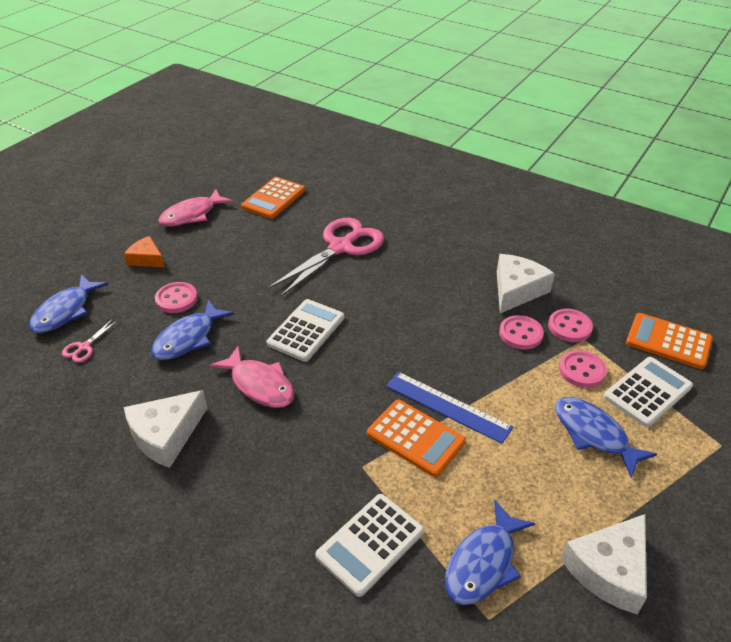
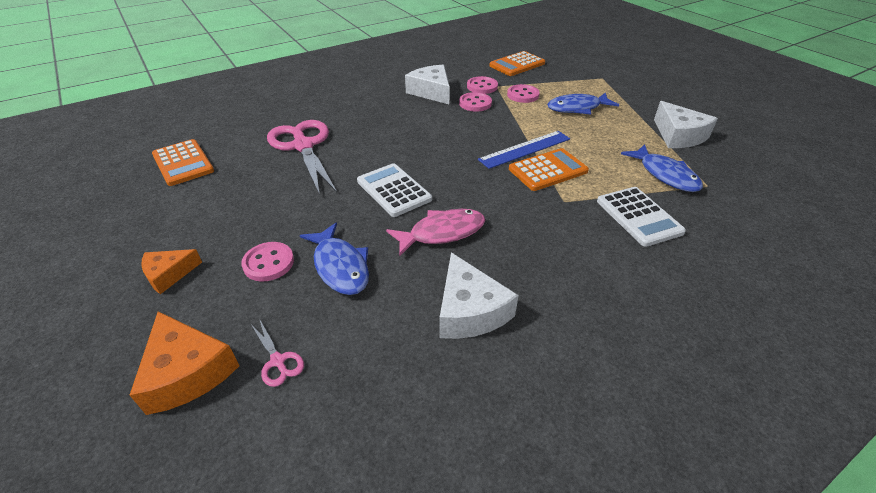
camera: 65 degrees left, 0 degrees up
blue fish [29,274,108,333] -> orange cheese [130,311,239,415]
pink fish [158,189,233,227] -> none
white calculator [604,357,693,427] -> none

